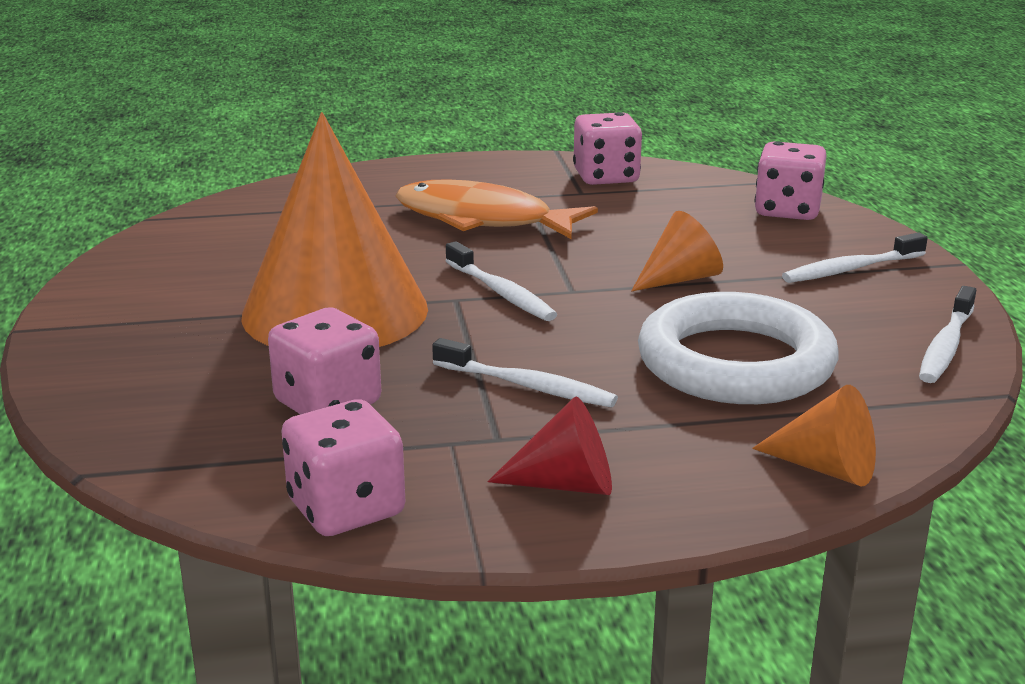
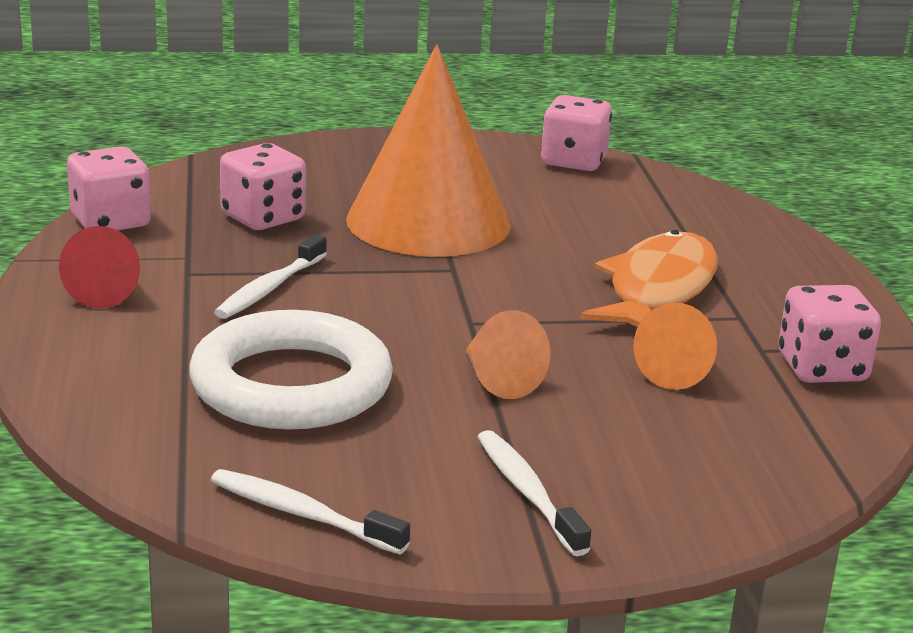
camera: 90 degrees right, 0 degrees up
white toothbrush [445,241,557,321] -> none
orange cone [752,385,876,486] -> orange cone moved to [633,303,717,390]
pink dice [755,141,827,220] -> pink dice moved to [541,95,612,171]

